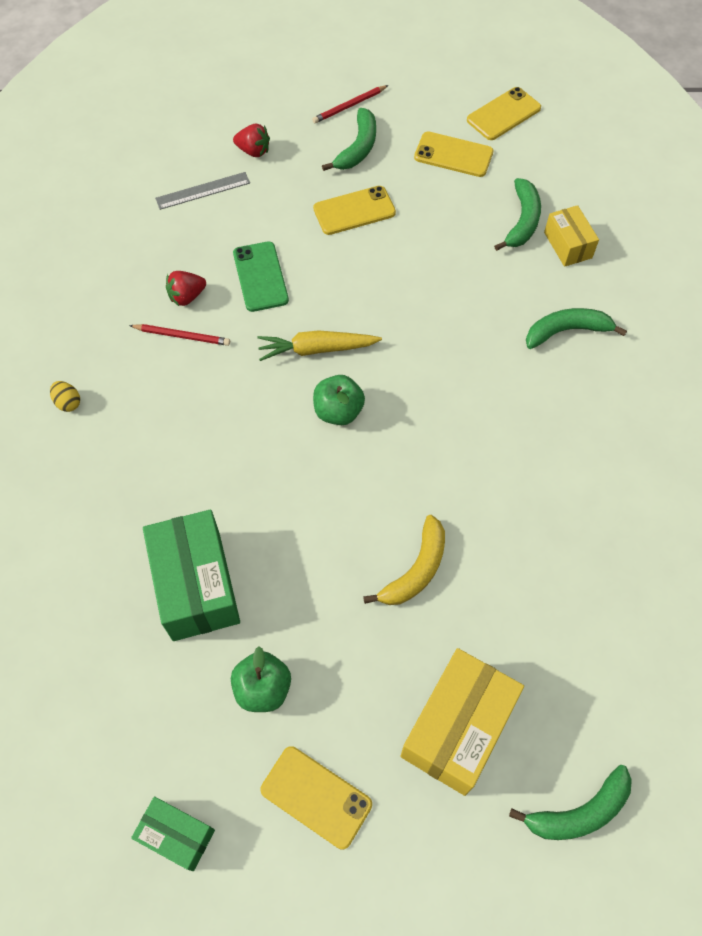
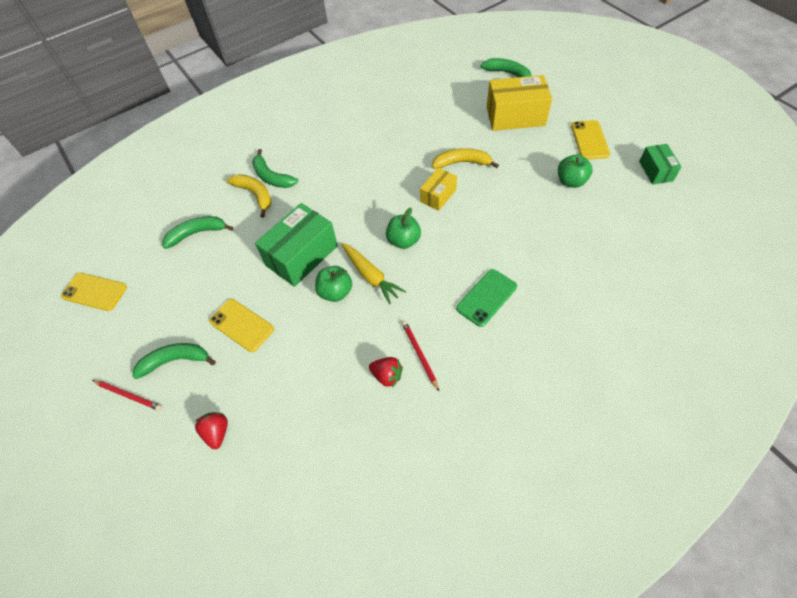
camera: 120 degrees left, 5 degrees down
yellow egg [50,381,80,412] -> none
green box [143,510,240,641] -> green box moved to [255,203,338,287]
grey ruler [155,172,250,210] -> none
green phone [233,241,289,312] -> green phone moved to [456,269,517,327]
yellow phone [414,132,493,177] -> none
yellow box [544,205,599,267] -> yellow box moved to [420,168,457,211]
none -> yellow banana [227,174,272,218]
none -> green apple [315,266,352,302]

